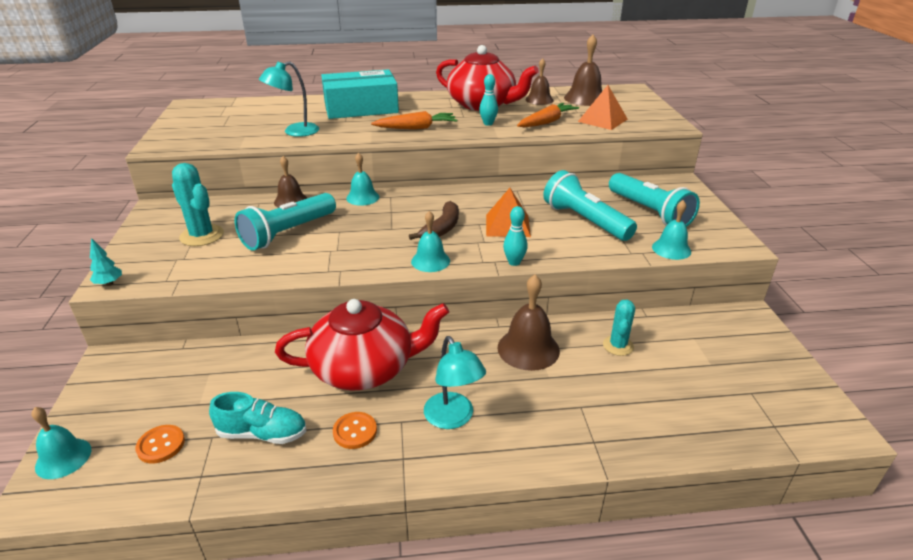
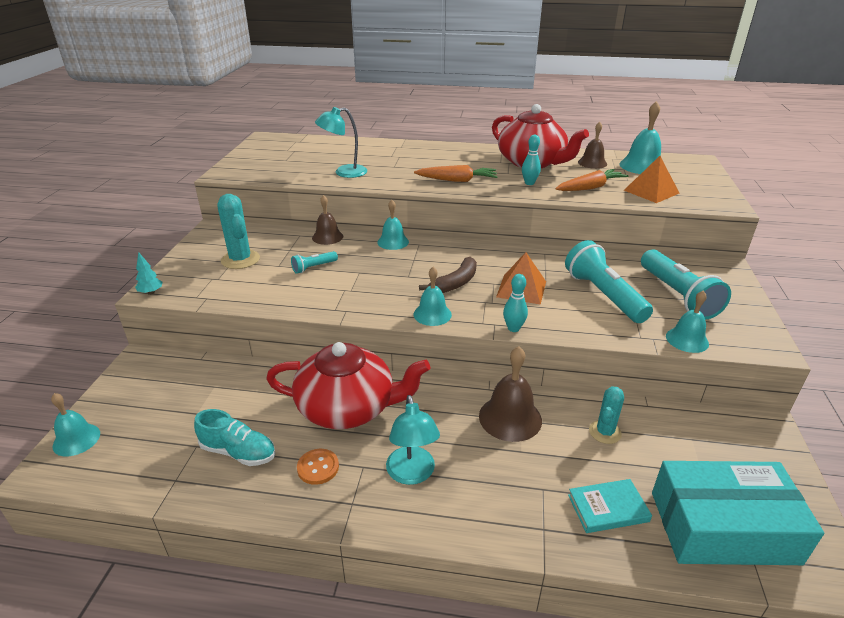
camera: 15 degrees right, 0 degrees up
orange button [135,425,185,463] -> none
turquoise flashlight [234,193,336,251] -> turquoise flashlight [291,251,338,274], size x0.48
turquoise box [321,69,399,119] -> turquoise box moved to [652,461,824,565]
brown bell [564,35,602,106] -> turquoise bell [619,101,661,174]
none -> turquoise book [568,479,652,533]

